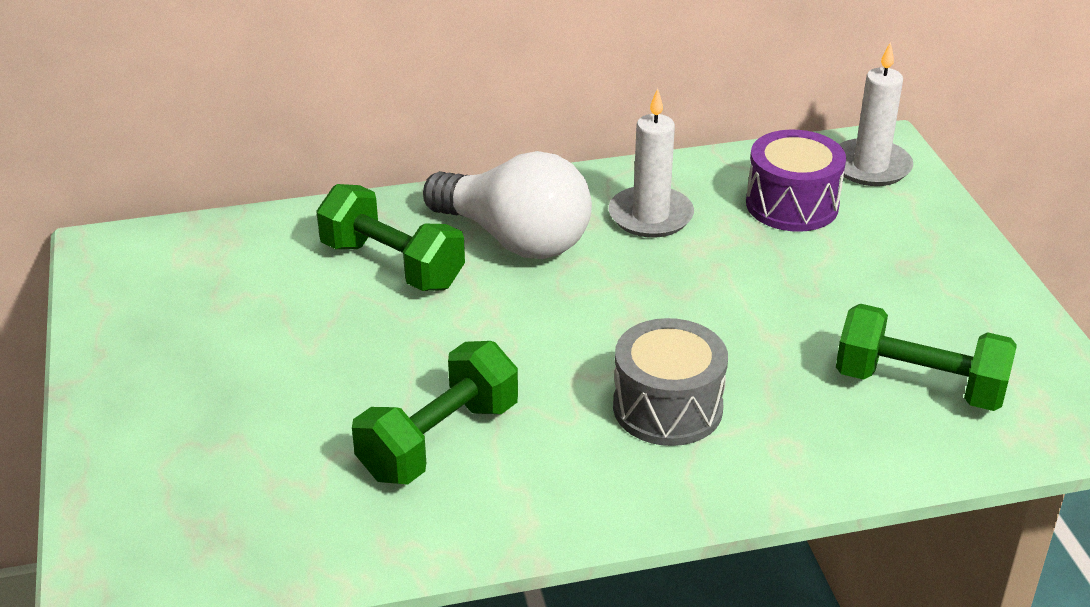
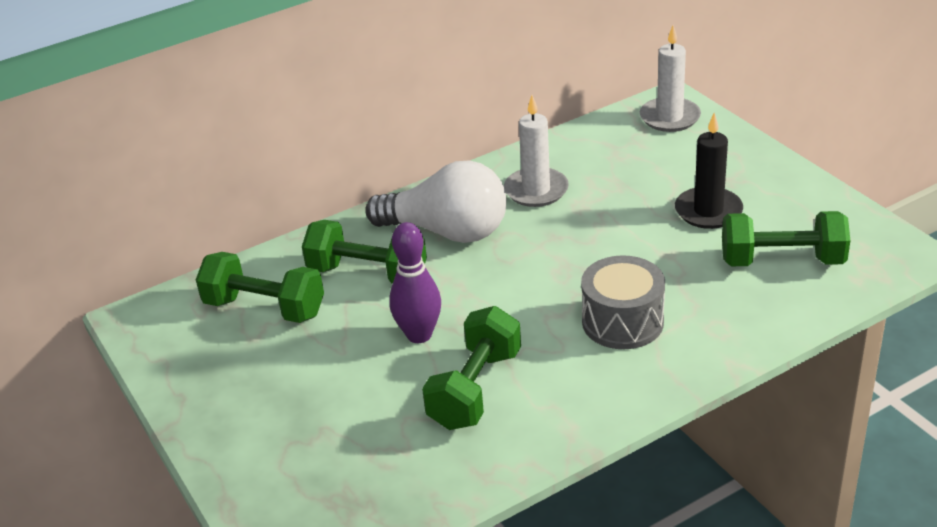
camera: 15 degrees left, 0 degrees up
purple drum [746,129,846,232] -> none
none -> green dumbbell [196,252,324,323]
none -> purple bowling pin [389,222,441,343]
none -> black candle [675,113,743,229]

